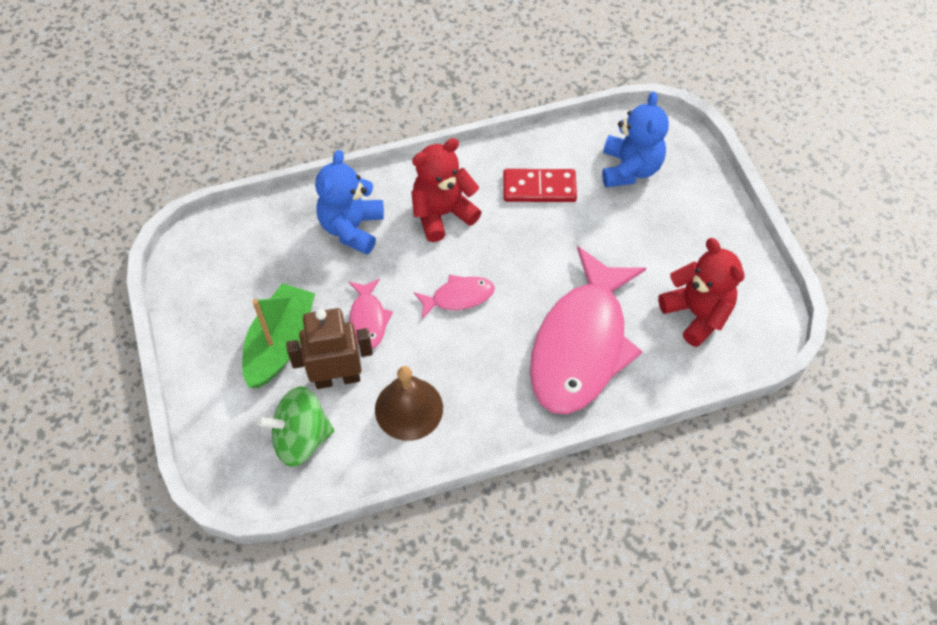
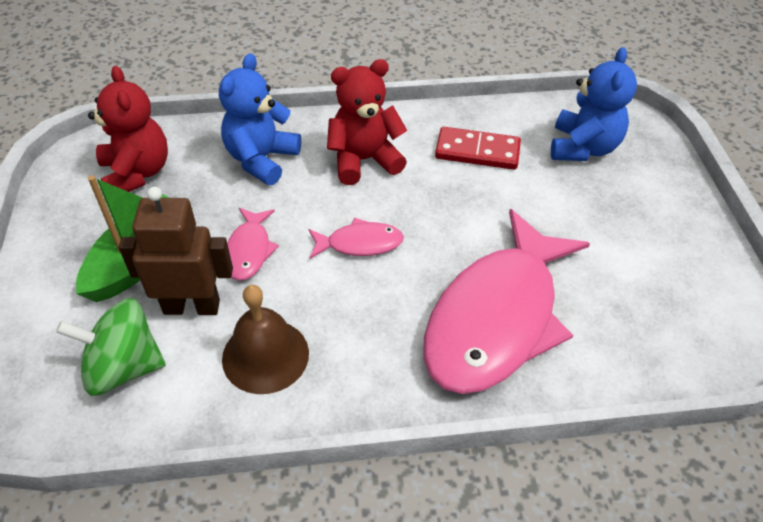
camera: 10 degrees right, 10 degrees down
red teddy bear [658,238,745,347] -> red teddy bear moved to [88,66,168,192]

